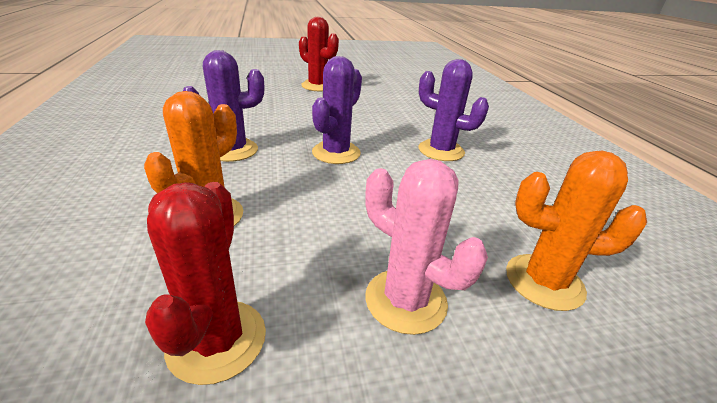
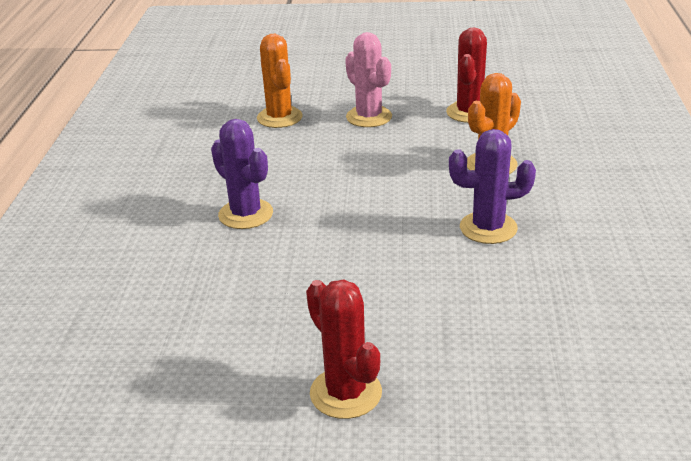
camera: 160 degrees left, 0 degrees up
purple cactus [312,56,362,164] -> none
orange cactus [506,151,647,311] -> orange cactus turned 45 degrees clockwise [257,34,303,128]

